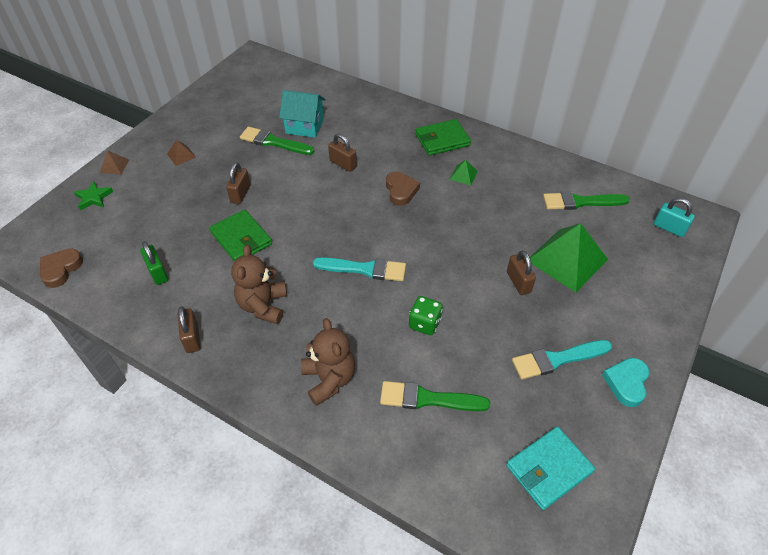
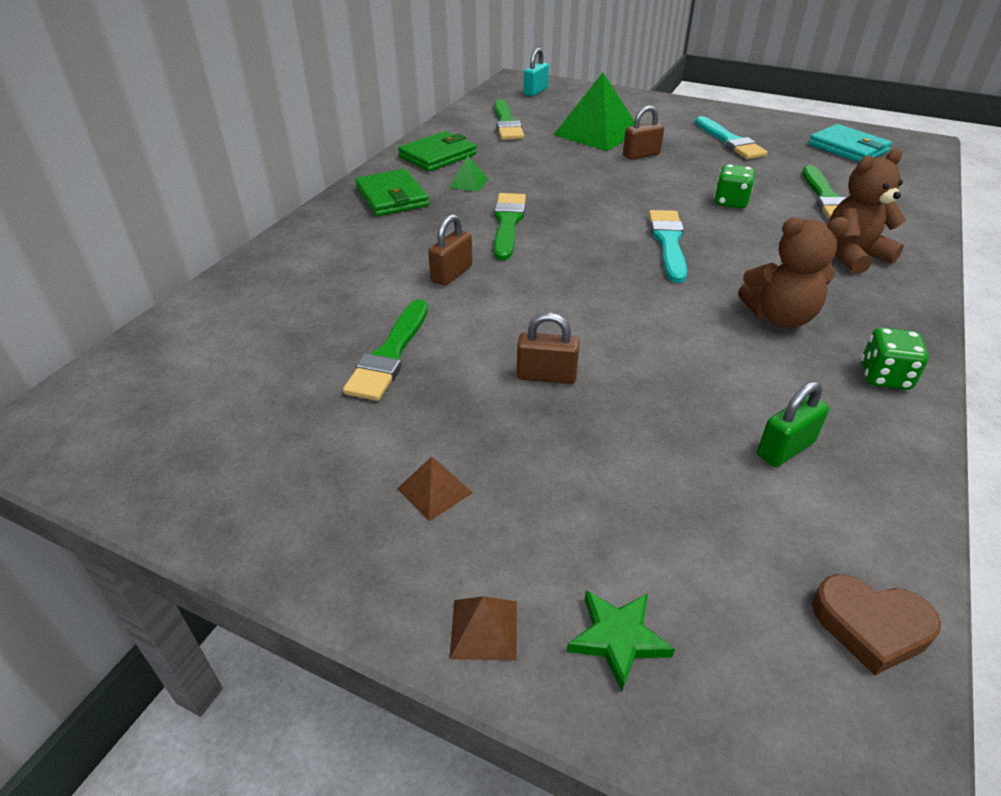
camera: 95 degrees left, 10 degrees down
brown padlock [178,306,201,353] -> green dice [861,327,929,390]
green wallet [209,209,272,262] -> green wallet moved to [398,131,477,172]
turquoise house [279,90,326,138] -> none
brown heart [386,172,420,206] -> green brush [494,193,526,261]
turquoise heart [602,358,650,407] -> none

